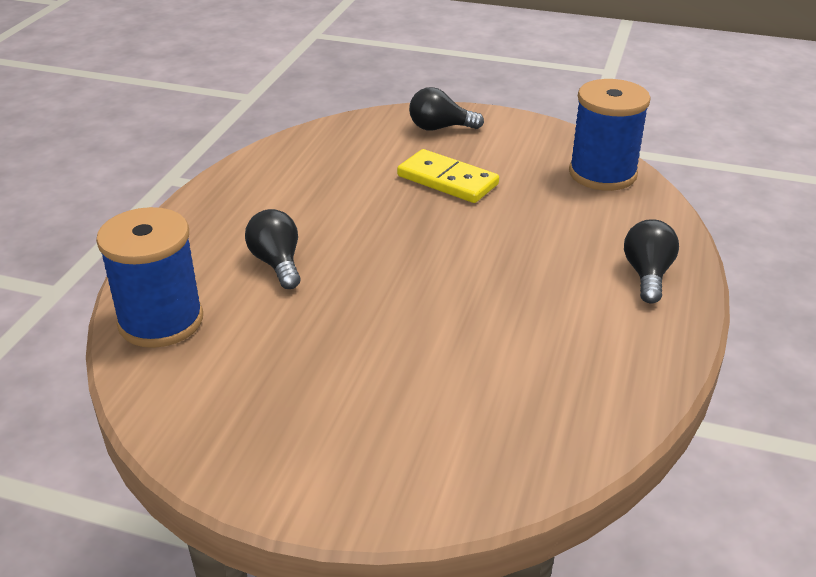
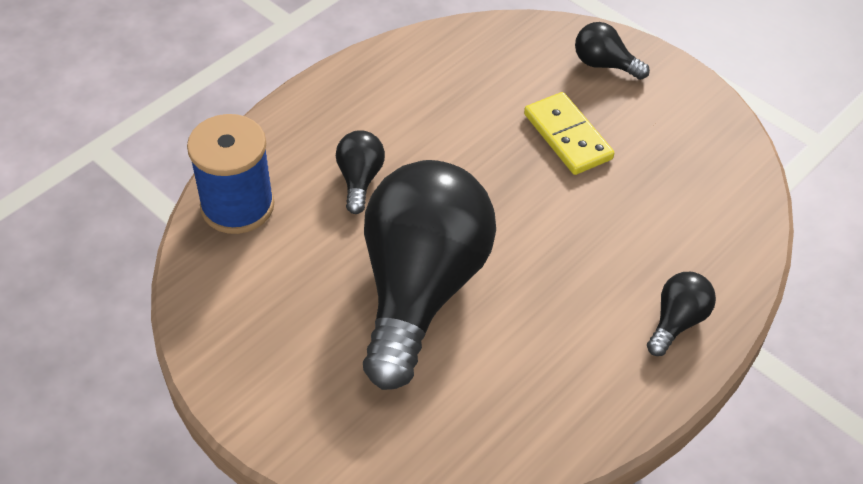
camera: 25 degrees right, 15 degrees up
blue spool [569,79,651,191] -> none
none -> black light bulb [363,160,496,390]

